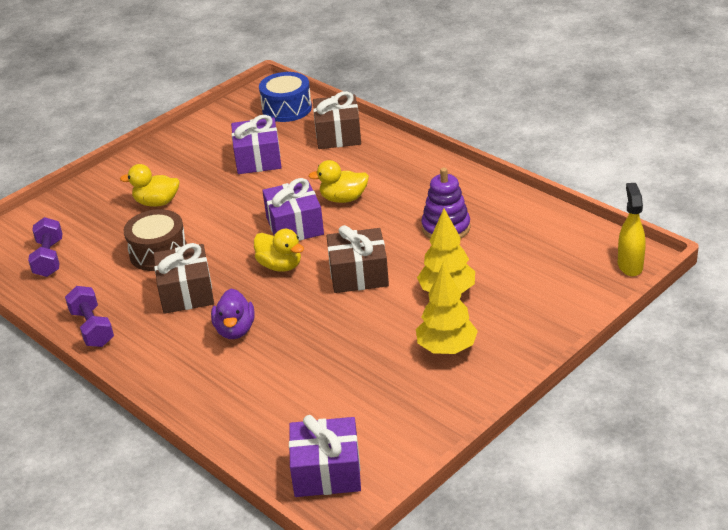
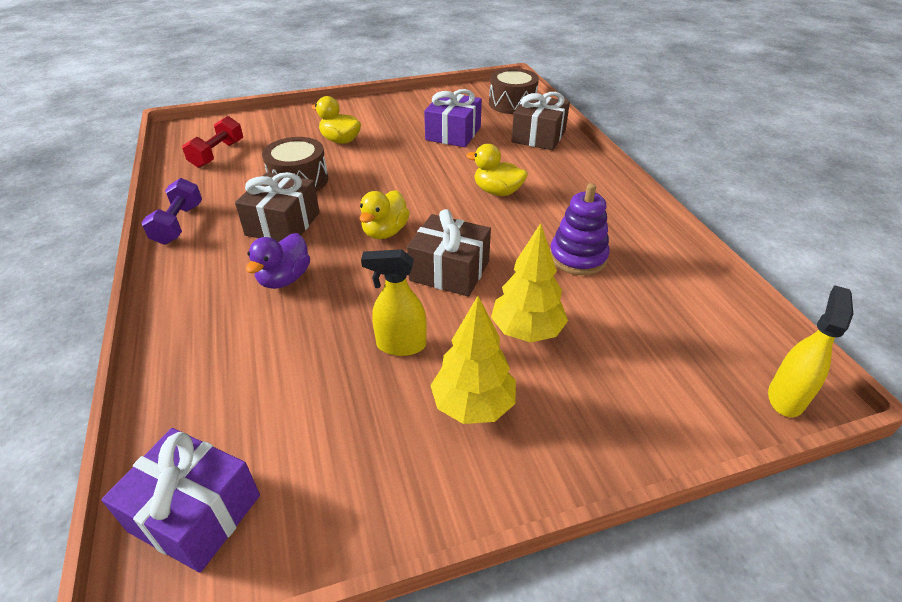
camera: 25 degrees right, 5 degrees up
purple dumbbell [28,217,63,277] -> red dumbbell [182,116,243,168]
yellow duck [254,229,304,272] -> yellow duck turned 45 degrees clockwise [360,190,410,239]
blue drum [259,72,312,122] -> brown drum [489,68,539,114]
purple gift [262,178,324,241] -> none
none -> yellow spray bottle [361,249,427,356]

